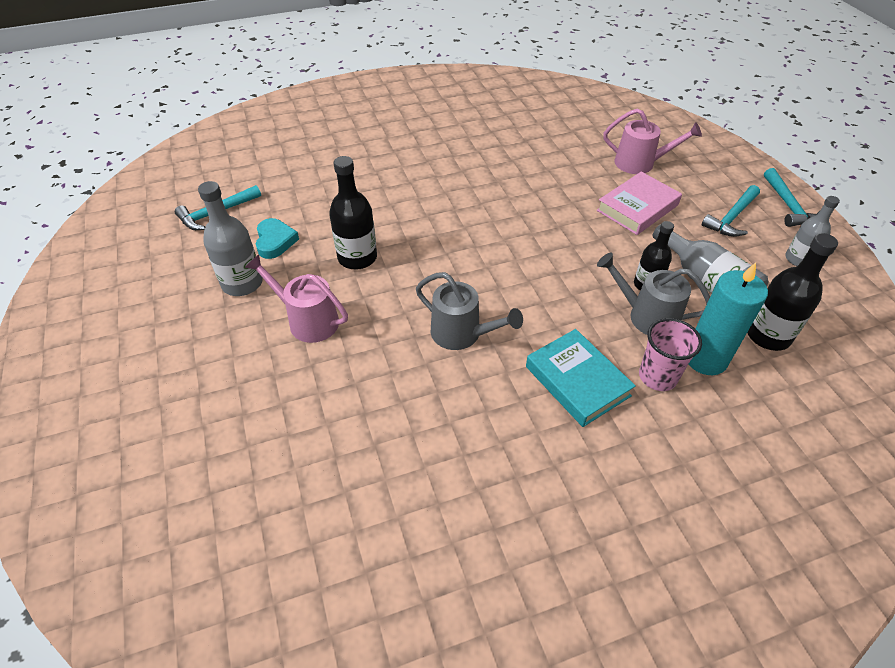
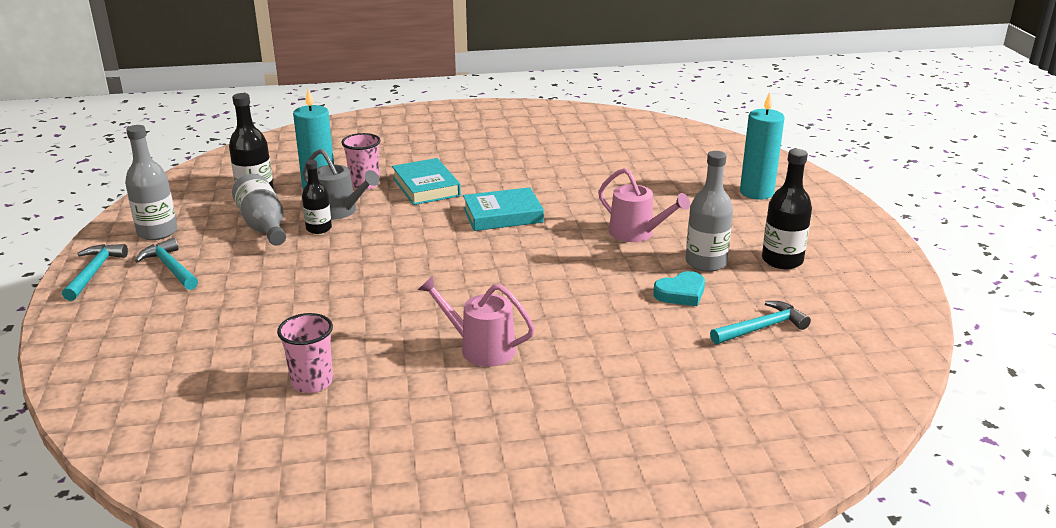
camera: 170 degrees left, 20 degrees down
turquoise heart [256,218,299,259] -> turquoise heart turned 120 degrees counterclockwise [653,271,705,306]
black bottle [329,156,377,270] -> black bottle moved to [762,149,812,269]
grey watering can [416,272,523,350] -> turquoise book [463,187,544,231]
pink book [597,172,682,235] -> none
pink watering can [604,109,702,174] -> pink watering can moved to [418,276,535,367]
turquoise hammer [702,185,760,237] -> turquoise hammer turned 90 degrees counterclockwise [135,238,198,290]
grey bottle [785,196,840,266] -> grey bottle [125,125,177,240], size x1.52
none -> pink cup [277,313,333,393]
none -> turquoise candle [740,92,785,200]

